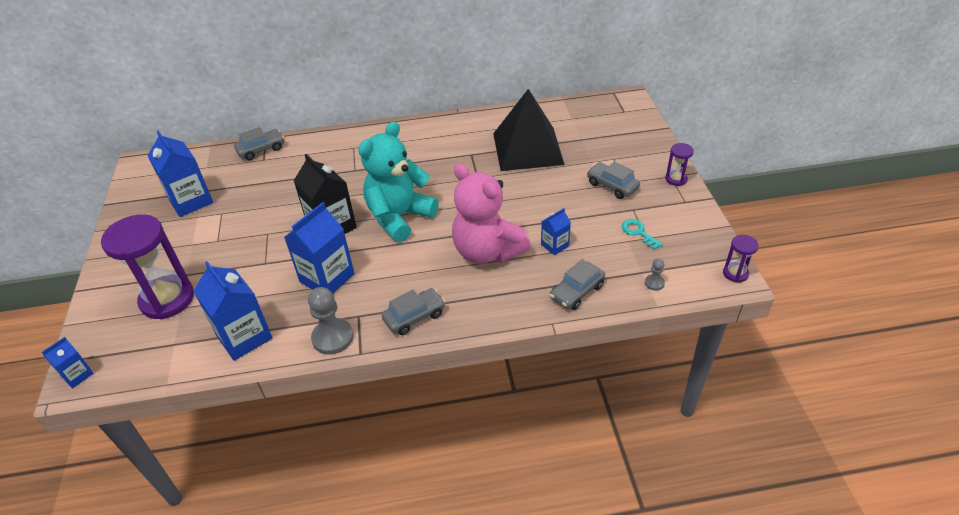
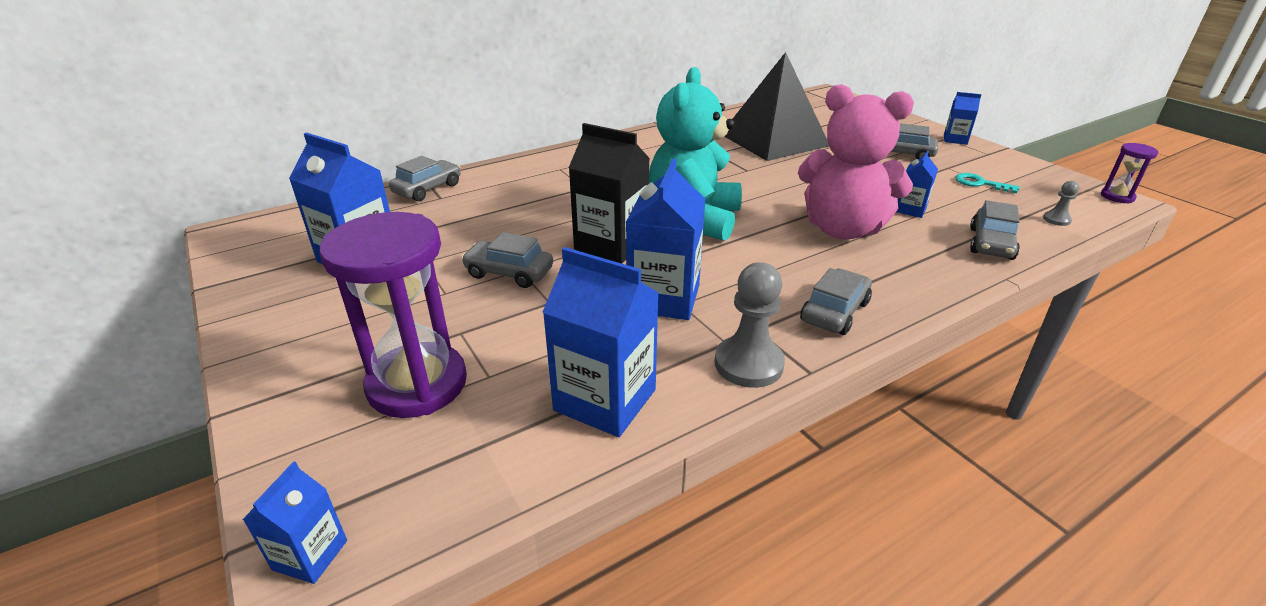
camera: 25 degrees left, 10 degrees down
purple hourglass [665,143,694,186] -> blue carton [944,92,981,145]
none -> grey car [461,232,553,288]

